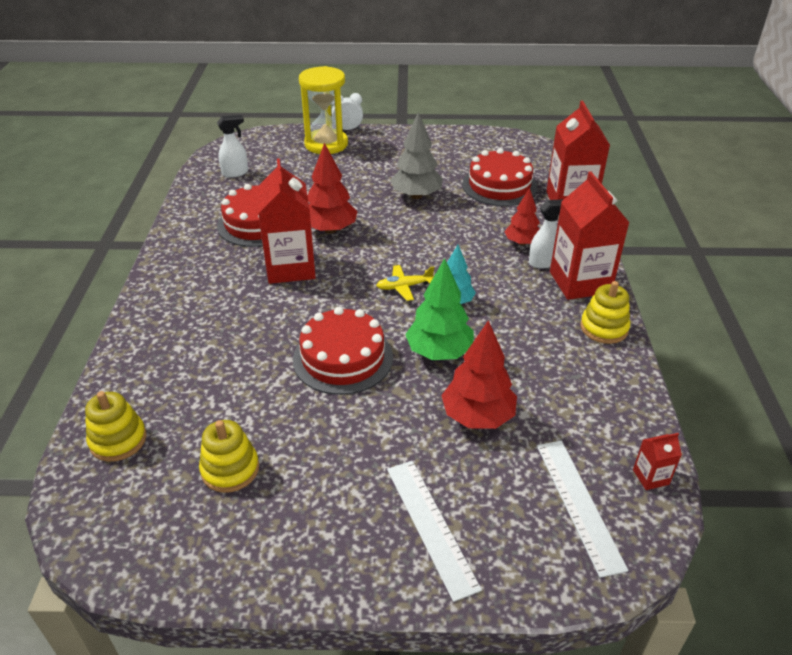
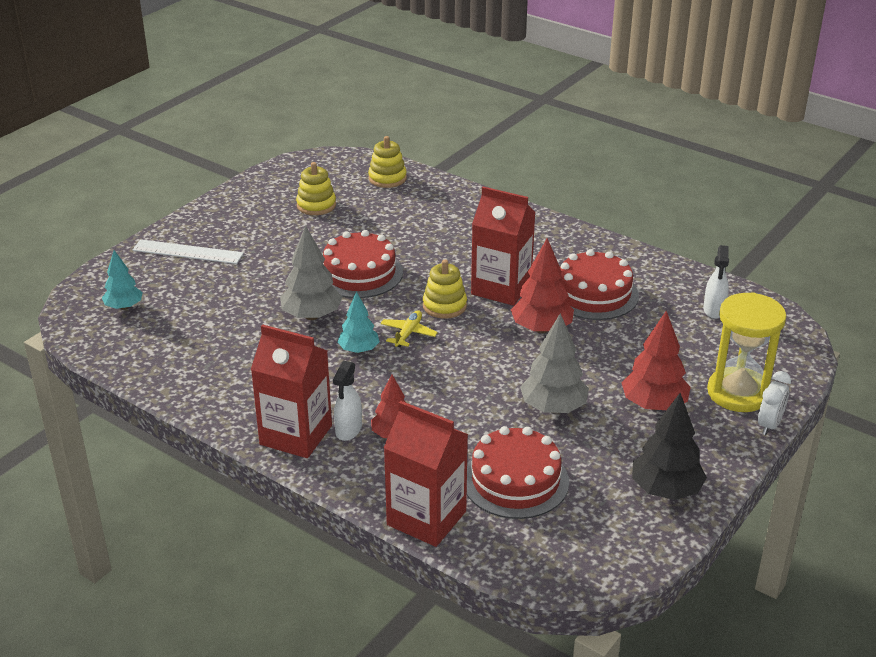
camera: 125 degrees right, 5 degrees down
green tree [405,258,474,360] -> grey tree [280,225,343,320]
red tree [441,320,517,429] -> red tree moved to [622,311,691,410]
white ruler [537,441,628,578] -> turquoise tree [102,250,143,310]
yellow stacking toy [580,281,630,344] -> yellow stacking toy moved to [423,259,467,319]
red carton [633,433,682,490] -> none
none -> black tree [632,393,707,500]

